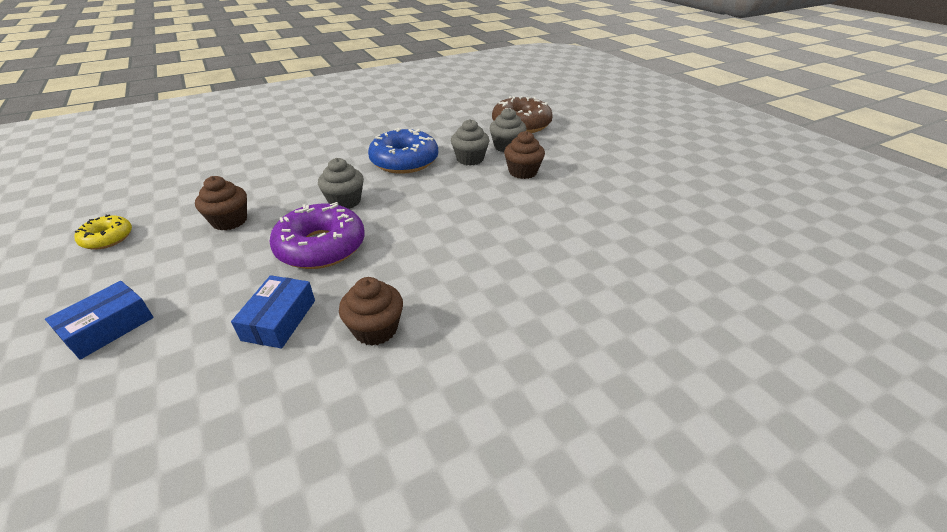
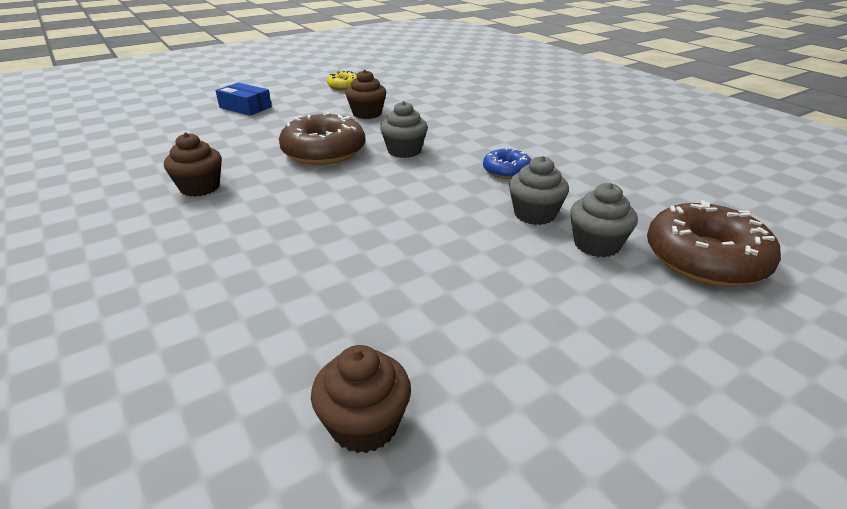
camera: 85 degrees right, 5 degrees down
blue box [231,275,315,349] -> none
purple donut [270,202,365,269] -> brown donut [279,112,365,165]
blue donut [368,128,438,174] -> blue donut [483,148,531,179], size x0.54
brown cupcake [504,131,545,179] -> brown cupcake moved to [311,345,411,453]

